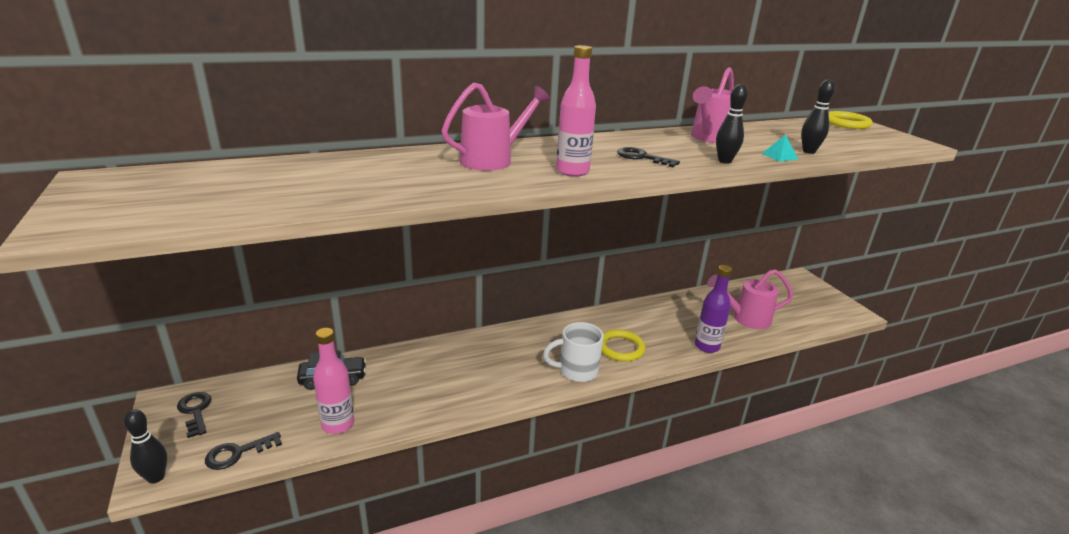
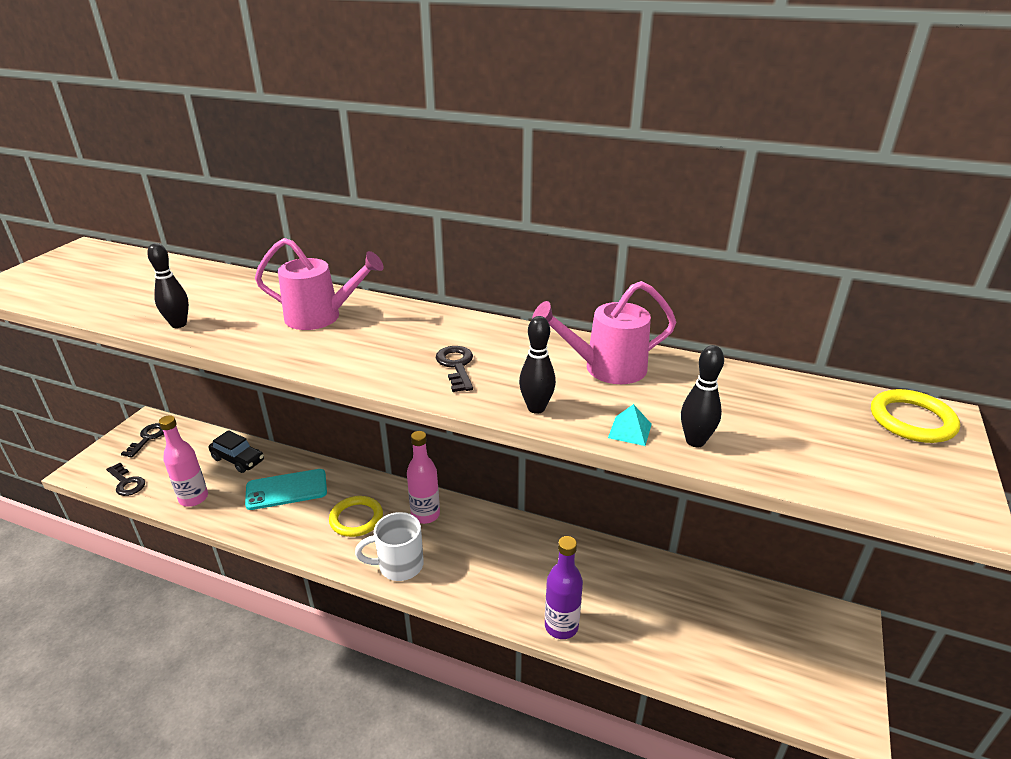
camera: 45 degrees right, 5 degrees up
black bowling pin [124,409,167,484] -> black bowling pin moved to [147,243,189,328]
black key [205,432,282,470] -> black key turned 150 degrees counterclockwise [106,463,145,496]
white mug [543,322,604,382] -> white mug turned 45 degrees counterclockwise [355,512,424,581]
pink bottle [556,45,596,177] -> pink bottle moved to [407,431,440,524]
yellow ring [602,330,646,362] -> yellow ring moved to [329,496,383,537]
pink watering can [707,269,793,329] -> none
none -> turquoise phone [245,469,327,510]

